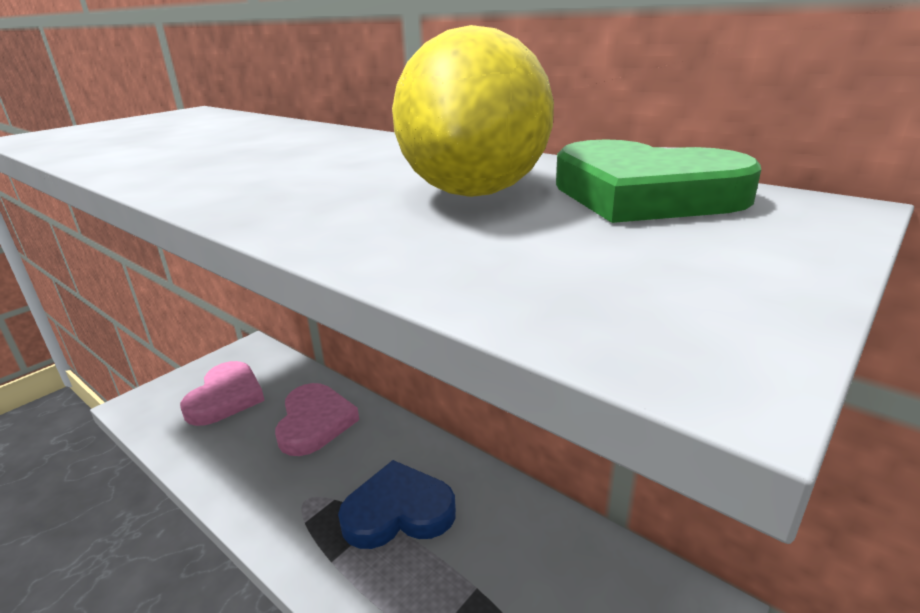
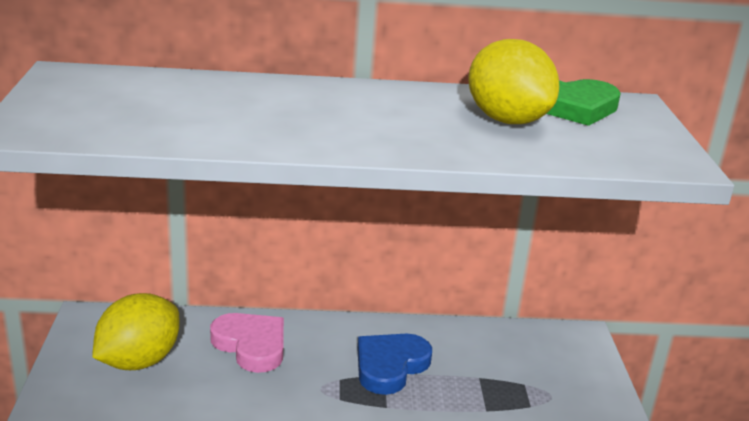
camera: 45 degrees left, 0 degrees up
pink heart [180,361,265,426] -> yellow lemon [92,293,180,370]

